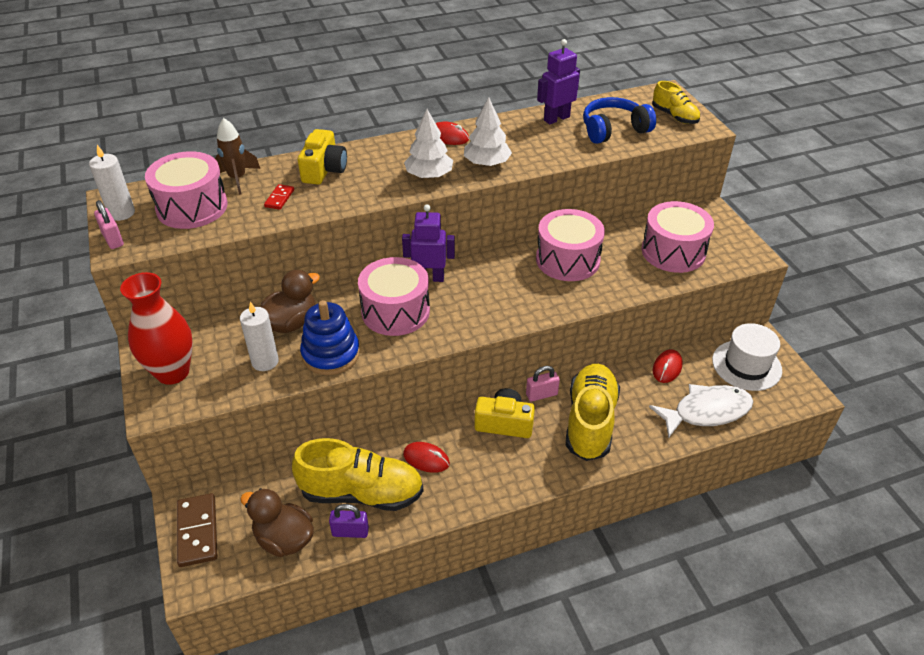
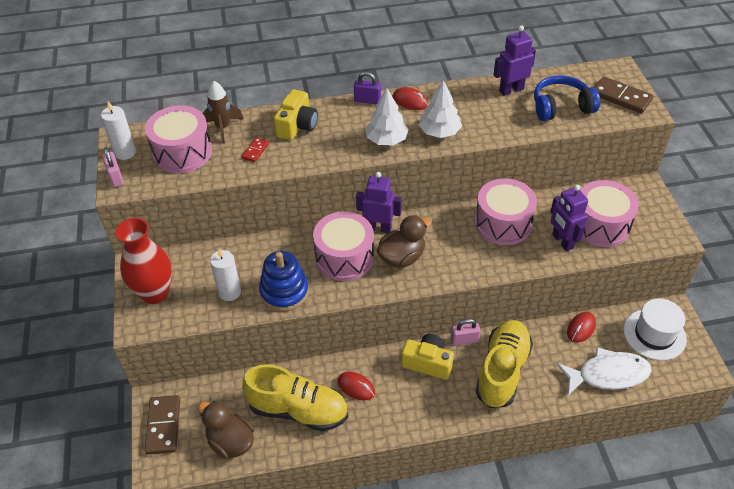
camera: 10 degrees right, 5 degrees up
brown duck [260,270,320,333] -> brown duck moved to [377,215,432,268]
purple padlock [329,504,369,538] -> purple padlock moved to [354,72,381,104]
yellow shoe [652,81,700,124] -> brown domino [594,76,653,114]
none -> purple robot [550,185,588,251]

